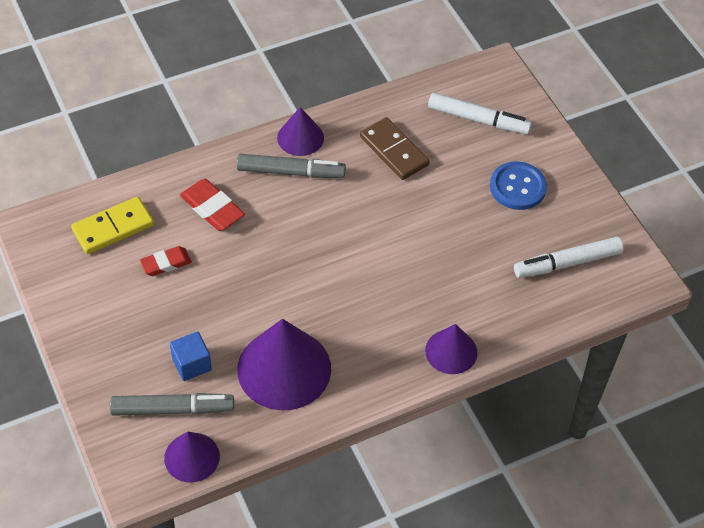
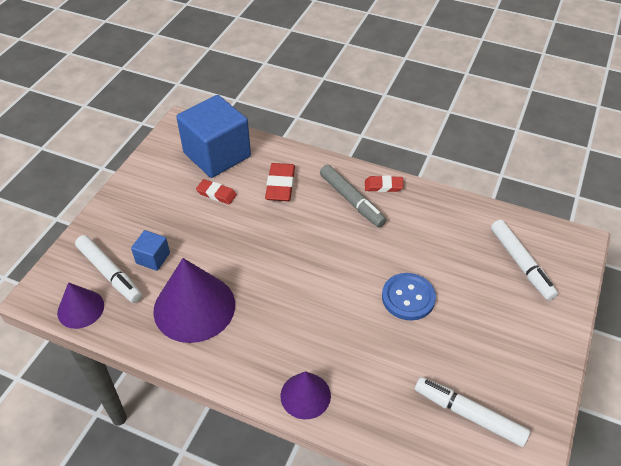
camera: 50 degrees right, 5 degrees down
yellow domino [71,197,154,254] -> blue cube [176,95,251,178]
grey marker [110,393,234,416] -> white marker [75,235,142,303]
purple cone [277,107,324,156] -> red eraser [365,175,404,192]
brown domino [360,117,430,180] -> none
blue button [490,161,547,210] -> blue button moved to [382,273,436,320]

